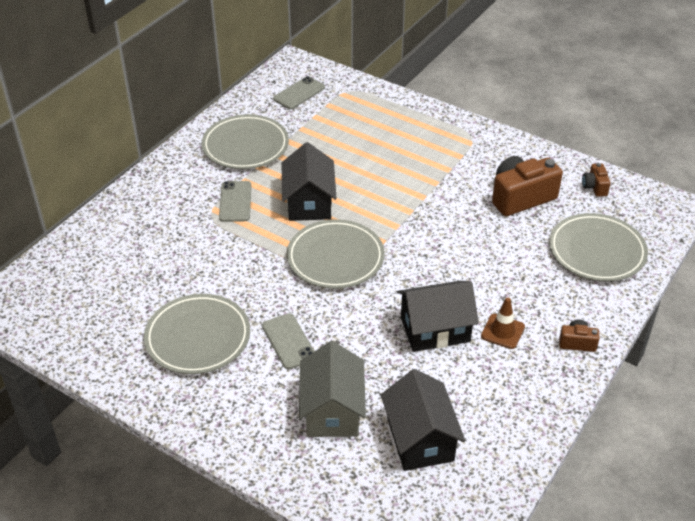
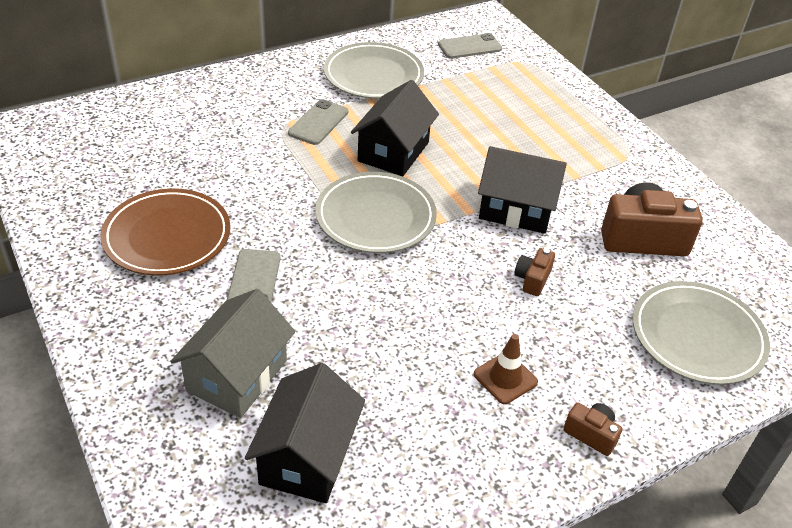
camera: 25 degrees right, 0 degrees up
grey plate [144,294,250,374] -> brown plate [101,188,230,276]
black house [397,281,479,352] -> black house moved to [478,146,567,234]
brown camera [582,163,611,197] -> brown camera moved to [514,248,555,296]

